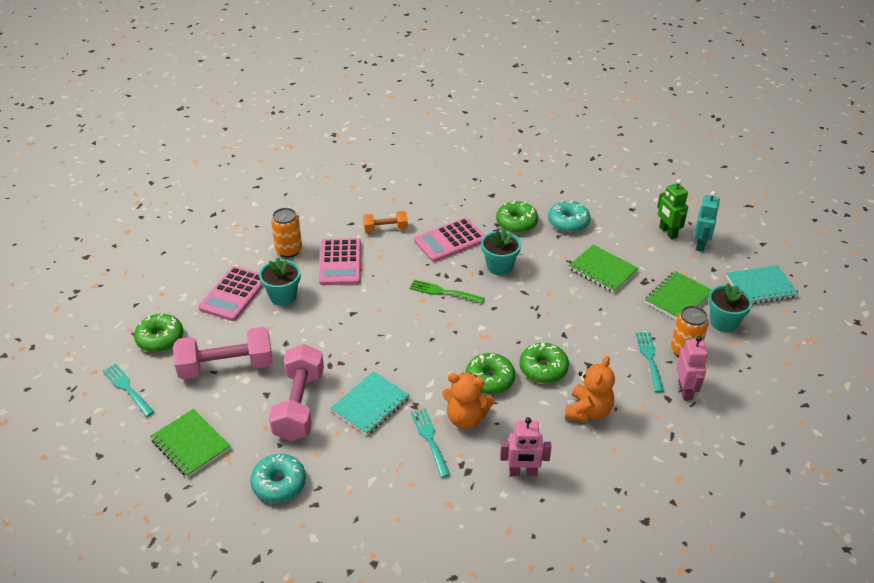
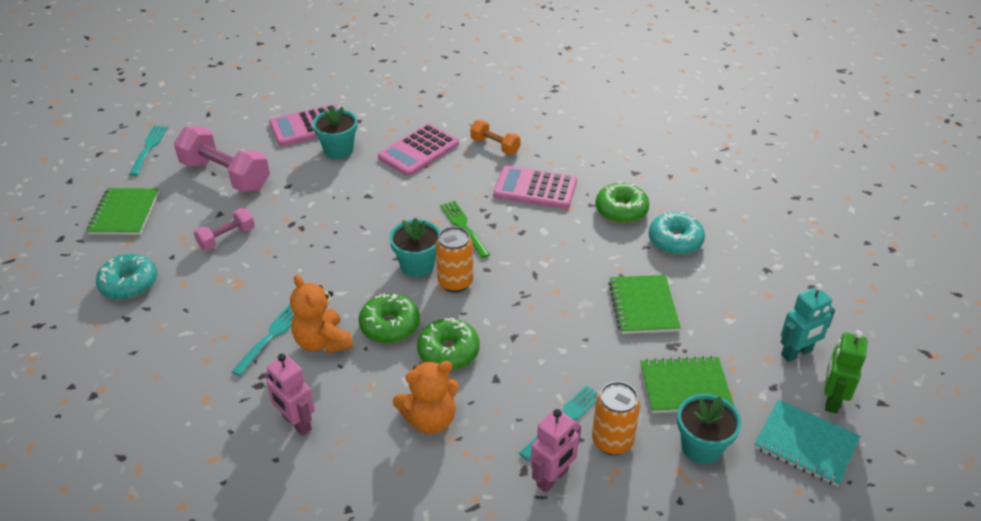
camera: 45 degrees right, 0 degrees up
green donut [134,314,183,352] -> none
pink dumbbell [269,344,324,441] -> pink dumbbell [193,208,255,250], size x0.54
orange can [271,208,302,258] -> orange can moved to [436,226,473,293]
turquoise notebook [330,371,410,435] -> none
turquoise flower pot [481,229,521,275] -> turquoise flower pot moved to [389,218,440,277]
green robot [657,179,688,239] -> green robot moved to [824,330,868,414]

